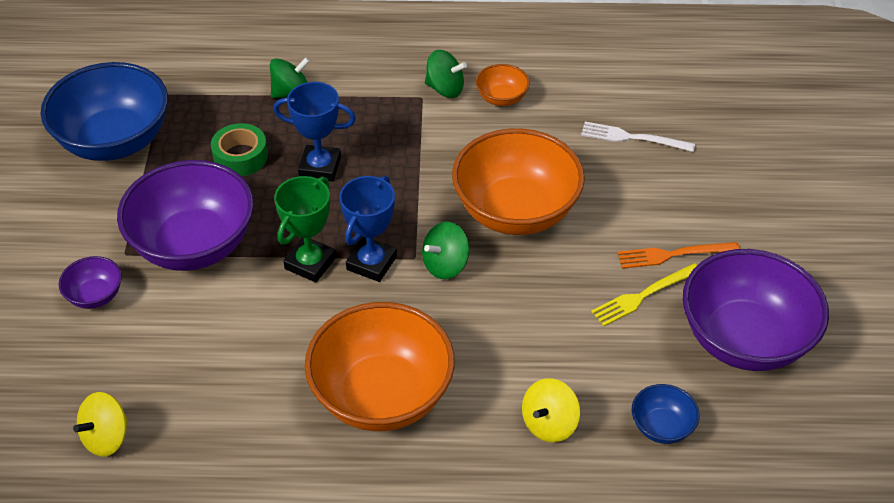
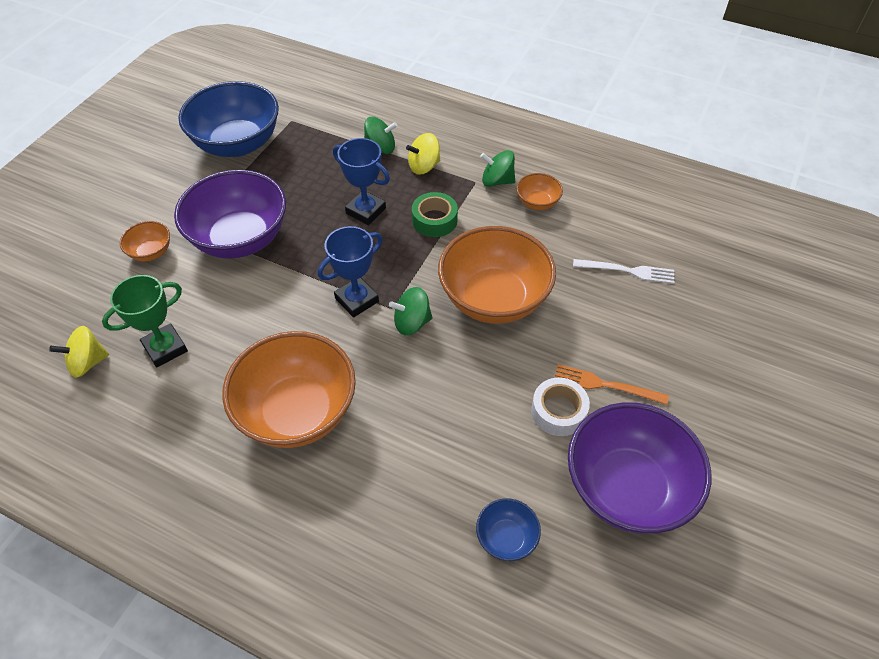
camera: 25 degrees right, 5 degrees up
purple bowl [59,256,122,309] -> orange bowl [120,221,170,261]
green tape [211,123,268,176] -> green tape moved to [412,192,458,237]
green trophy [274,176,336,282] -> green trophy moved to [102,275,188,367]
green spinning top [425,50,467,98] -> green spinning top turned 150 degrees clockwise [480,150,515,187]
yellow spinning top [522,378,580,442] -> yellow spinning top moved to [406,133,440,175]
white fork [581,122,695,152] -> white fork turned 150 degrees clockwise [573,259,674,284]
yellow fork [591,263,697,326] -> white tape [531,378,590,436]

